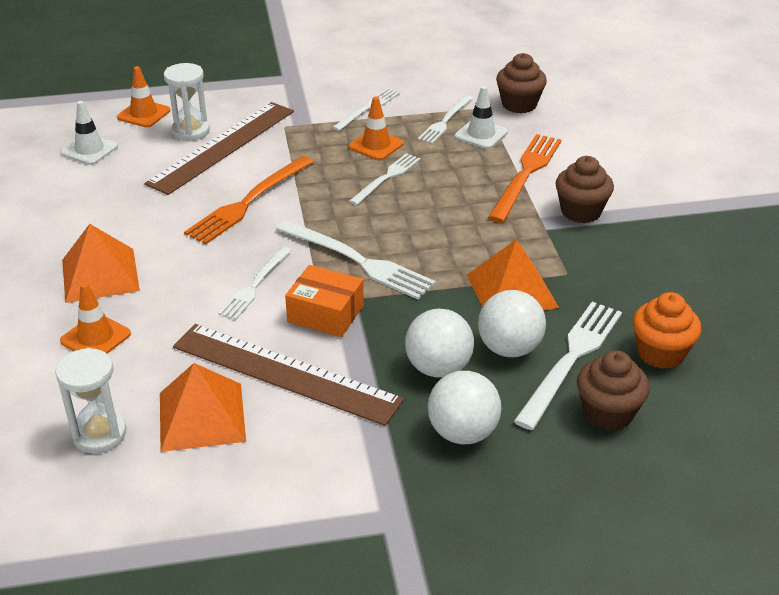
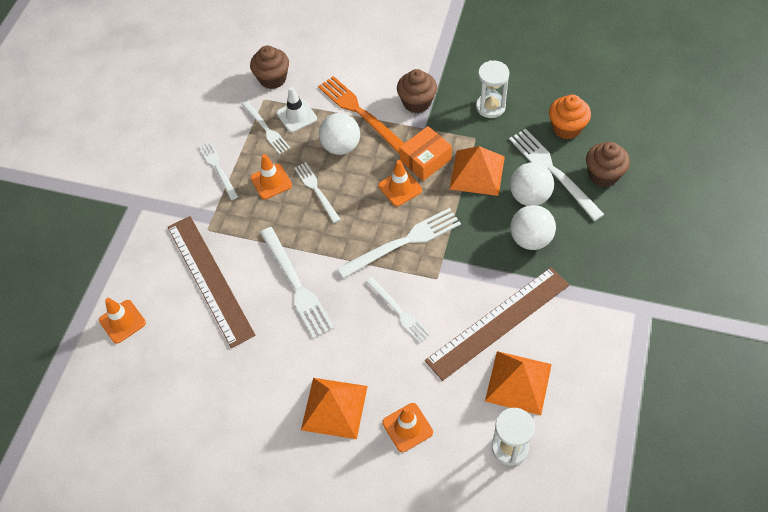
camera: 60 degrees left, 20 degrees up
white traffic cone [61,101,118,165] -> none
white hourglass [164,63,210,141] -> white hourglass moved to [476,60,509,118]
orange fork [184,156,314,244] -> white fork [260,227,334,339]
orange box [285,265,364,337] -> orange box moved to [399,126,452,181]
white ball [428,371,502,444] -> white ball moved to [319,113,360,155]
none -> orange traffic cone [378,160,422,206]

